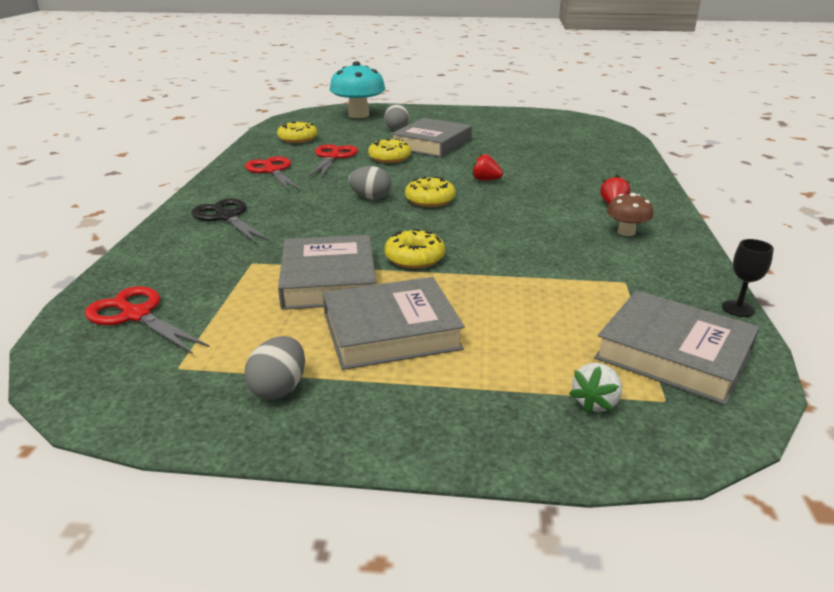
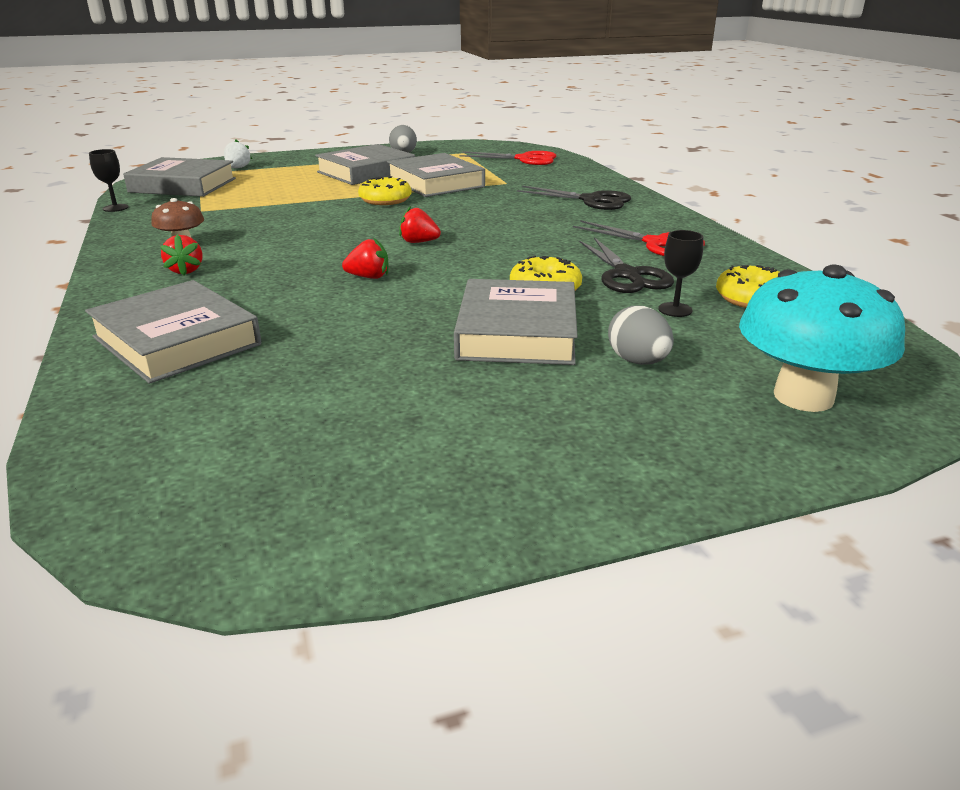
camera: 155 degrees right, 0 degrees up
red scissors [308,144,358,179] -> black scissors [579,237,674,293]
grey egg [348,166,391,199] -> none
yellow donut [405,176,456,207] -> red strawberry [399,206,441,243]
none -> grey book [85,280,261,384]
none -> black goblet [658,230,703,317]

